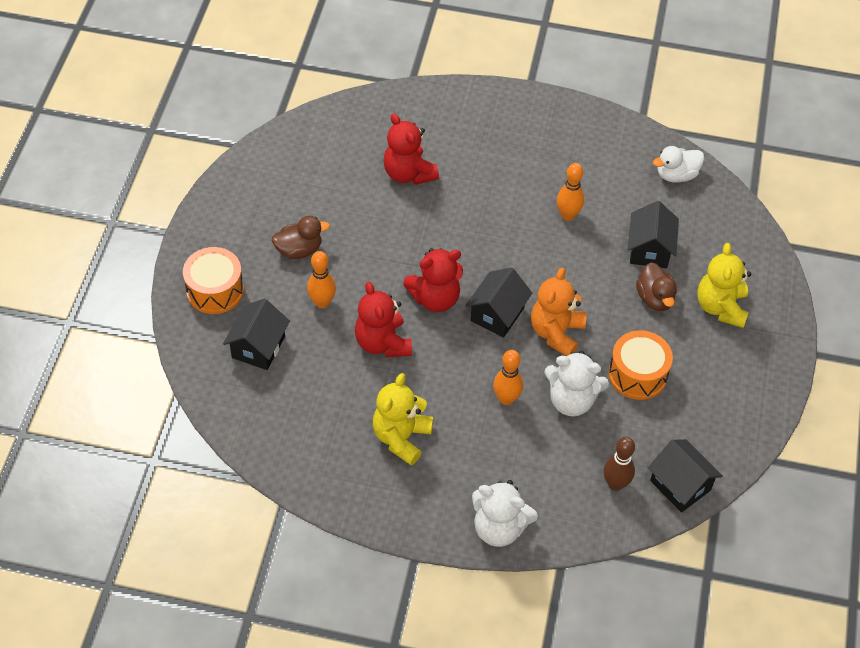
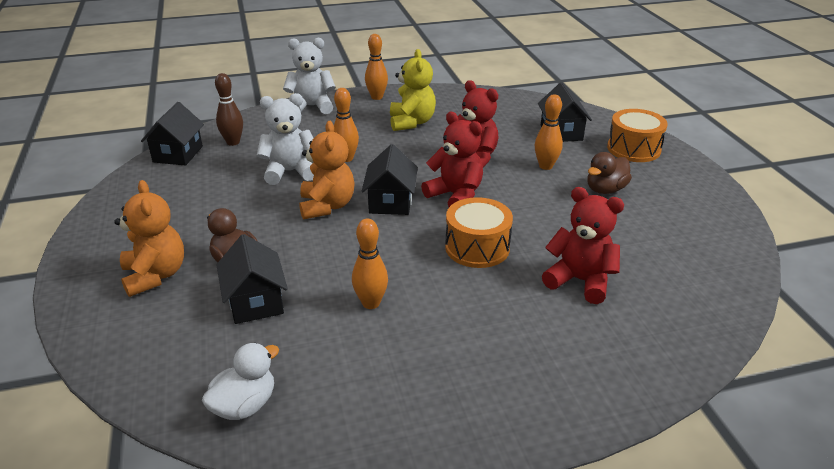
camera: 155 degrees right, 20 degrees down
red teddy bear [403,248,463,312] -> red teddy bear turned 90 degrees clockwise [421,112,483,207]
orange drum [609,330,673,400] -> orange drum moved to [445,197,513,268]
black house [648,439,723,513] -> black house turned 75 degrees clockwise [141,102,204,166]
yellow teddy bear [697,243,751,328] -> orange teddy bear [114,180,184,297]
none -> orange bowling pin [365,34,388,100]

